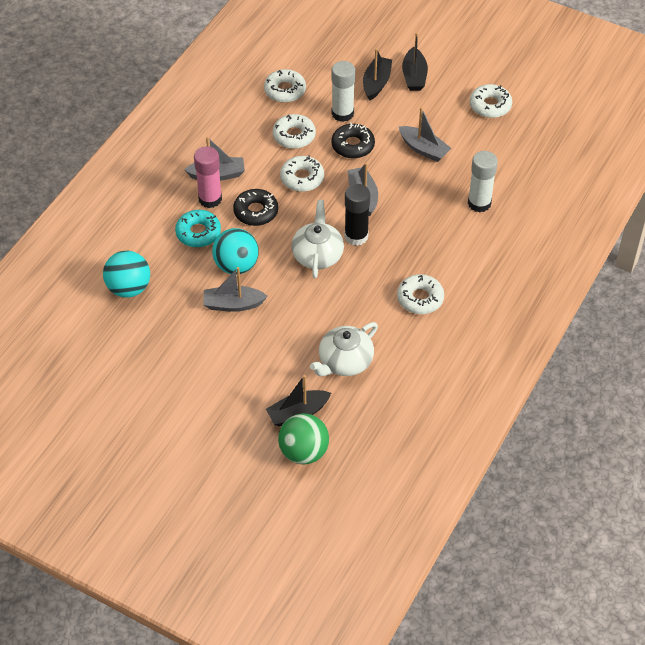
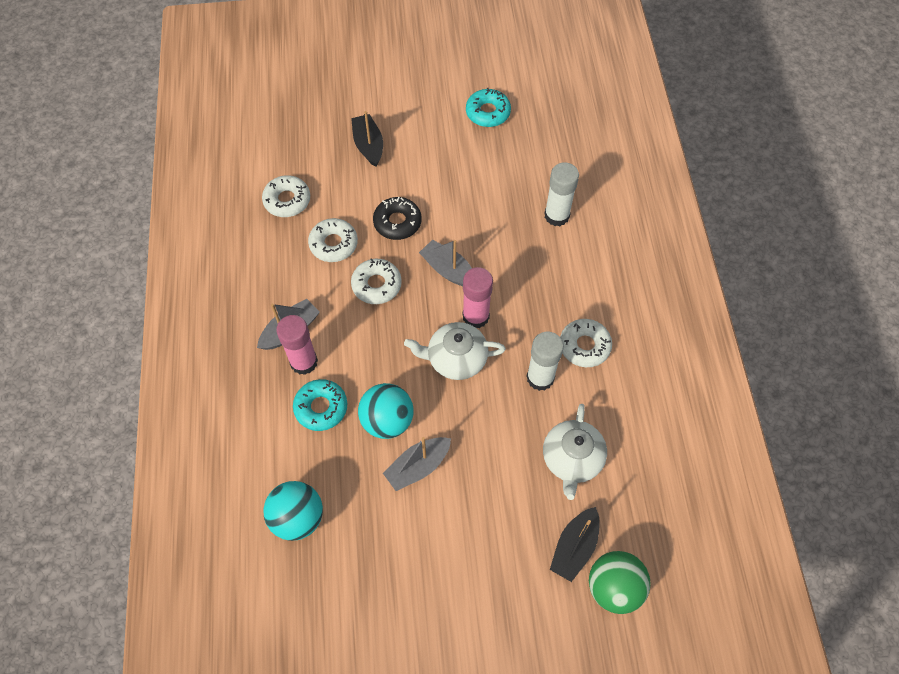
camera: 35 degrees left, 10 degrees up
black donut [233,189,278,226] -> none
white teapot [291,200,344,278] -> white teapot turned 60 degrees counterclockwise [404,322,506,380]
white glue stick [331,61,355,122] -> white glue stick moved to [526,332,564,391]
black glue stick [344,184,370,246] -> pink glue stick [463,267,493,328]
grey boat [399,107,451,162] -> none
black boat [402,32,428,91] -> none
white donut [470,84,512,118] -> turquoise donut [466,88,511,127]

